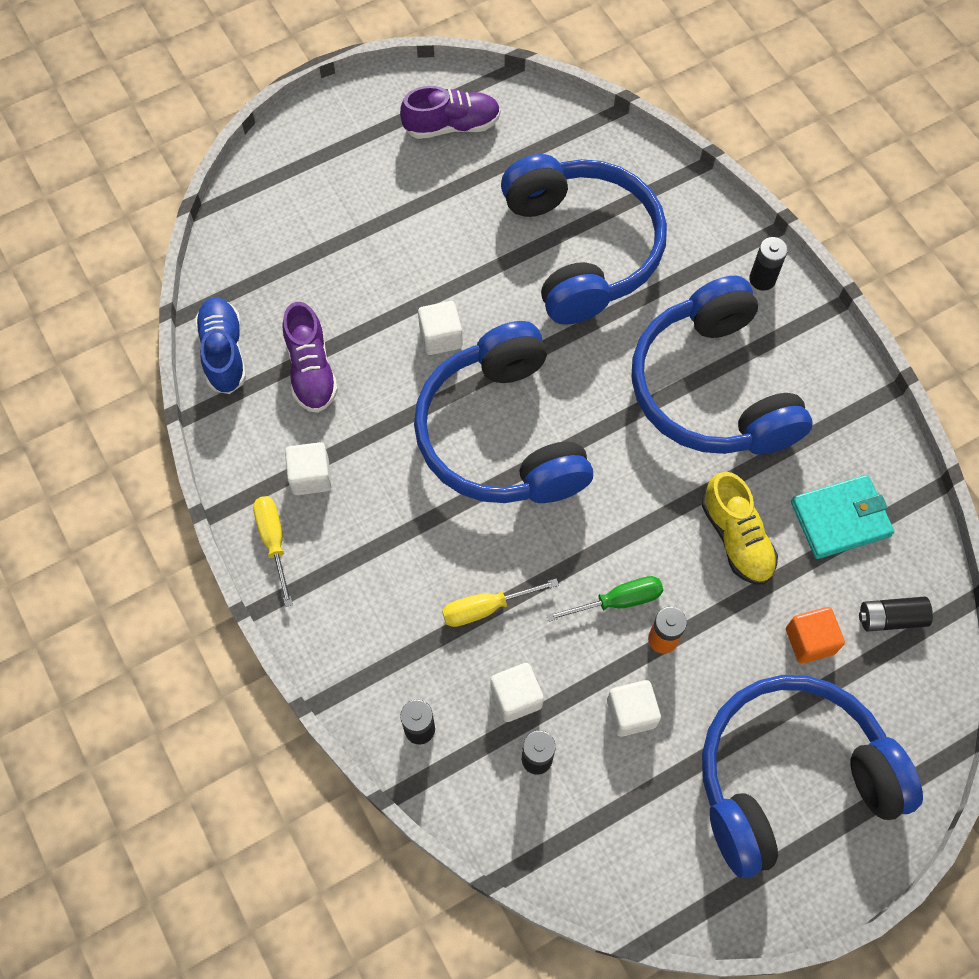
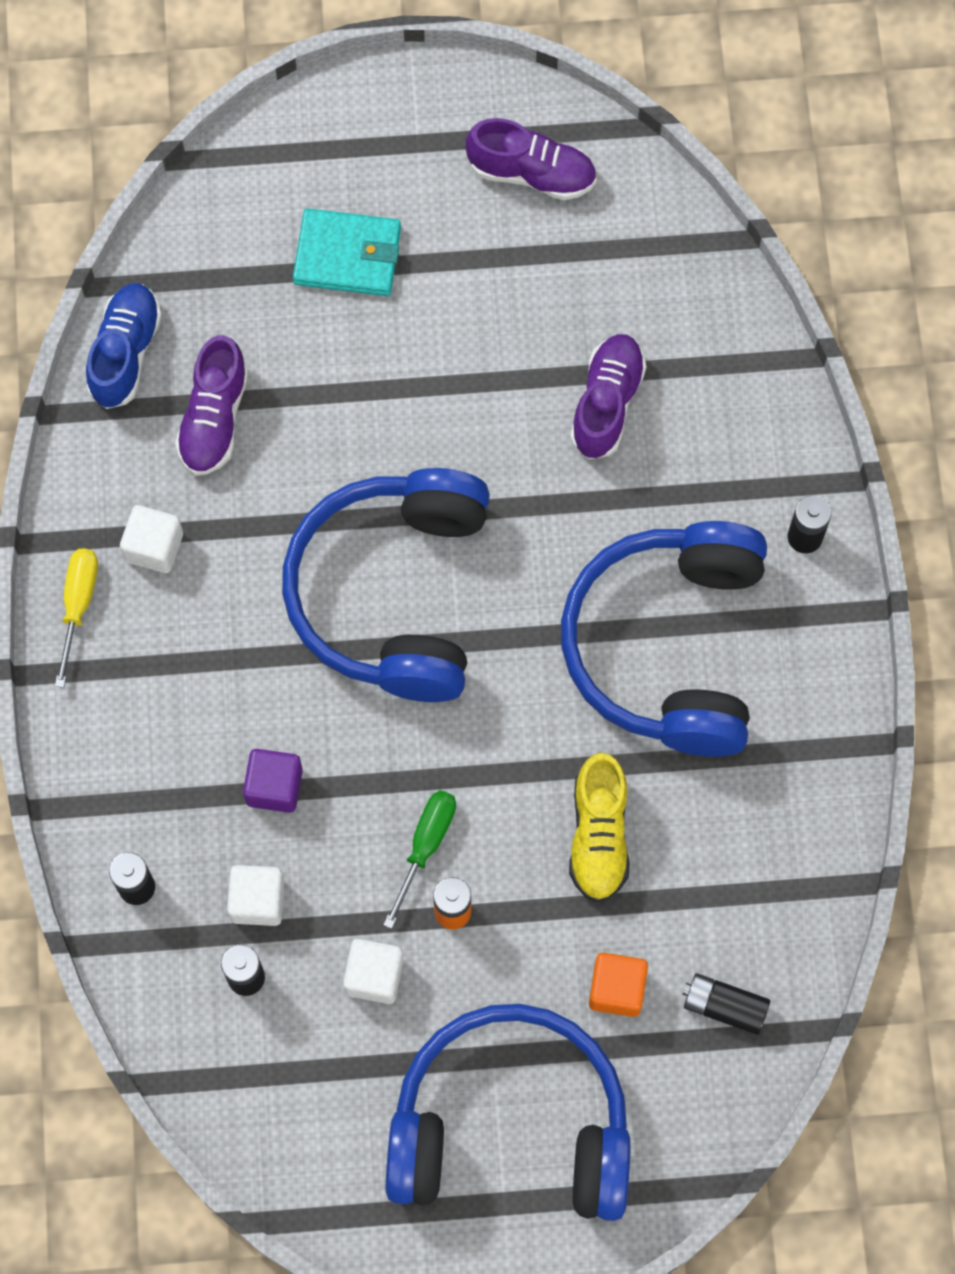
camera: 25 degrees right, 5 degrees up
white cube [418,301,463,355] -> none
yellow screwdriver [442,578,559,627] -> purple cube [243,749,303,813]
blue headphones [501,154,667,325] -> purple shoe [570,334,647,459]
green screwdriver [546,576,663,622] -> green screwdriver turned 75 degrees counterclockwise [383,790,456,929]
turquoise wallet [791,475,894,559] -> turquoise wallet moved to [293,208,401,296]

